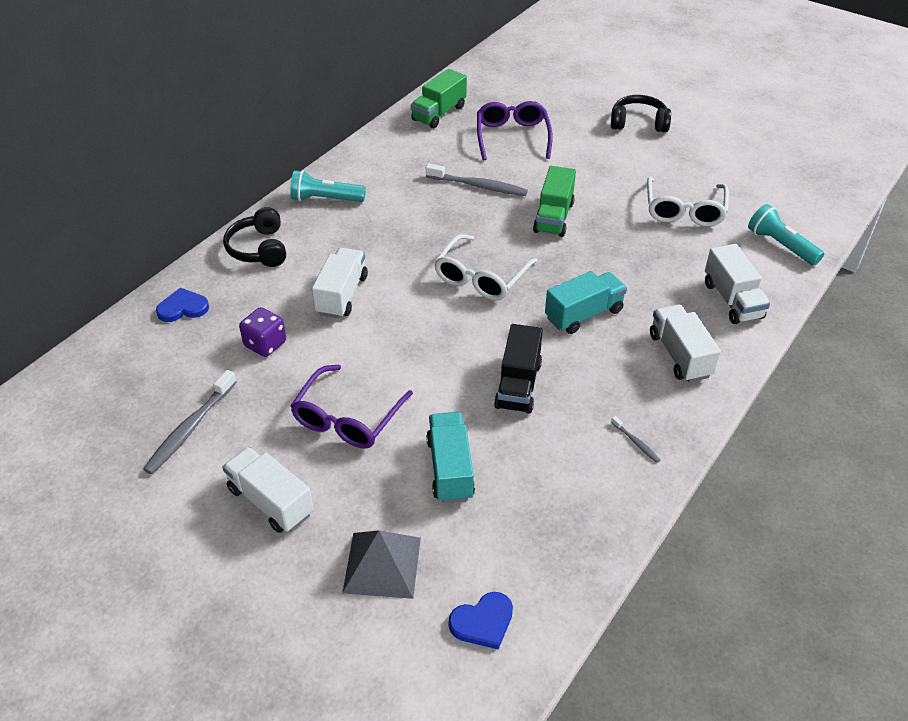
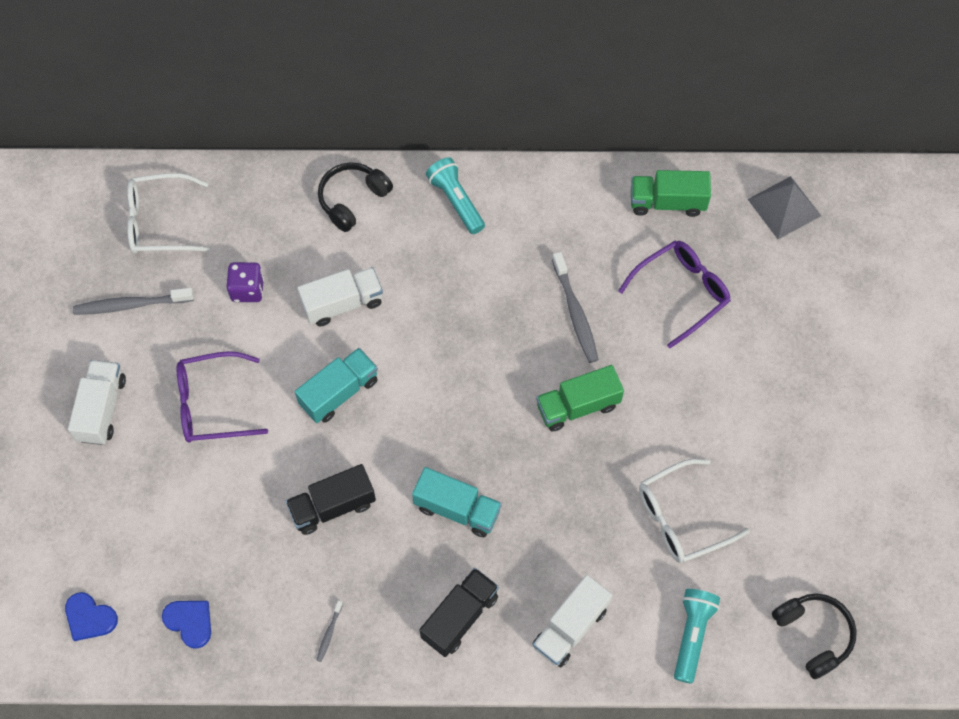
camera: 55 degrees right, 20 degrees up
blue heart [156,288,209,322] -> blue heart moved to [162,601,211,649]
grey pyramid [342,530,421,599] -> grey pyramid moved to [748,176,821,239]
turquoise truck [426,412,475,503] -> turquoise truck moved to [295,348,378,423]
white glasses [434,234,538,300] -> white glasses moved to [127,173,210,254]
black headphones [611,95,671,132] -> black headphones moved to [772,593,857,679]
white truck [650,305,721,382] -> black truck [420,568,499,657]

